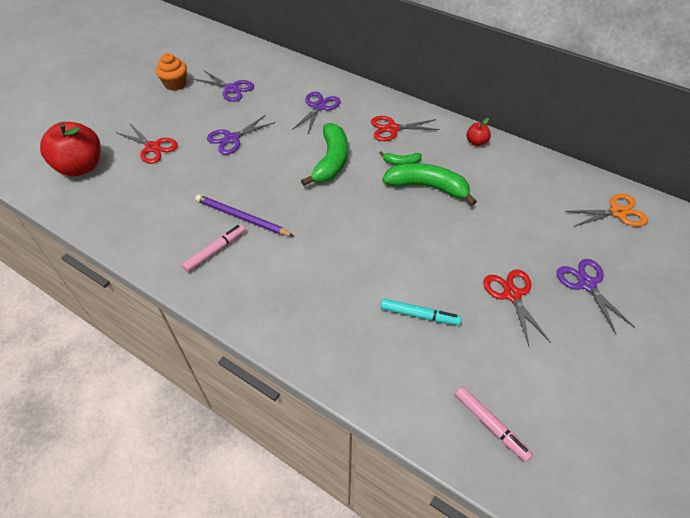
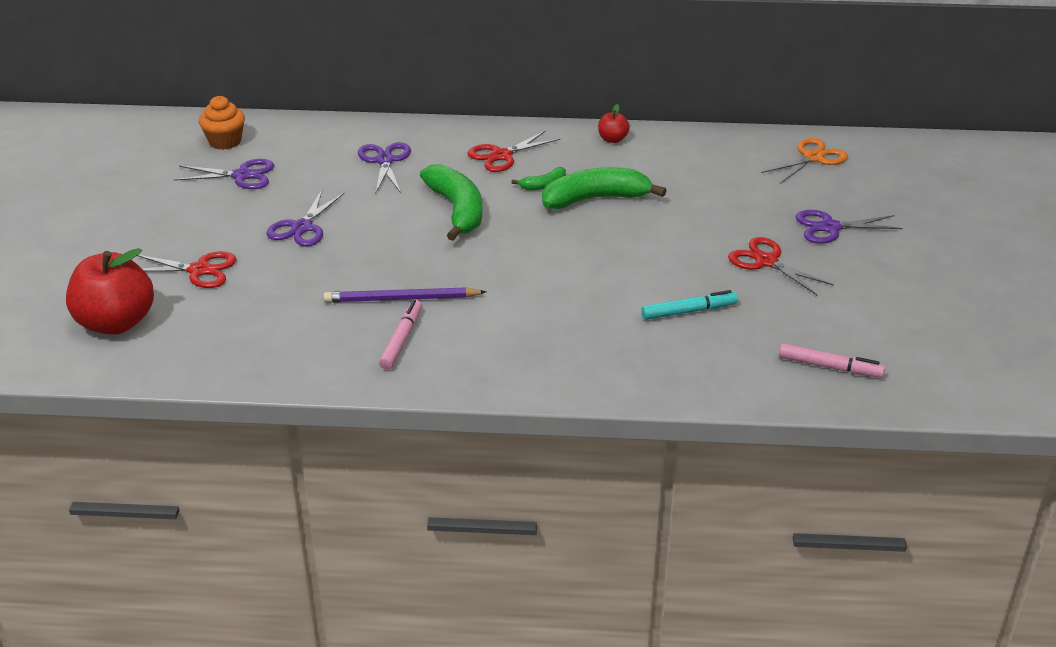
camera: 30 degrees left, 15 degrees down
orange cupcake [156,53,187,91] -> orange cupcake moved to [199,96,245,150]
purple scissors [557,259,635,334] -> purple scissors turned 45 degrees counterclockwise [795,210,903,244]

